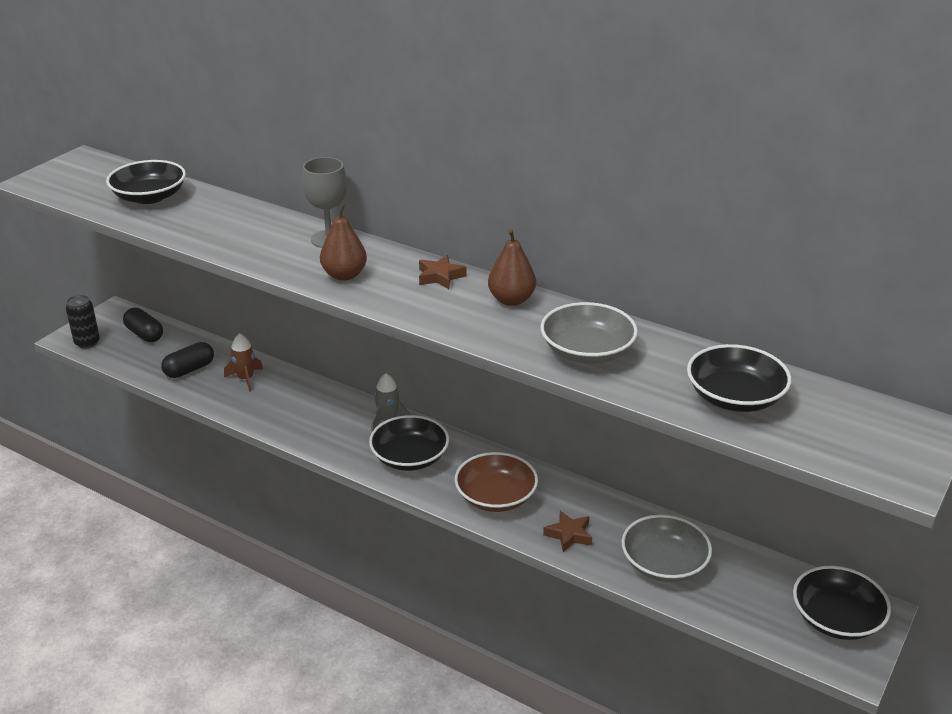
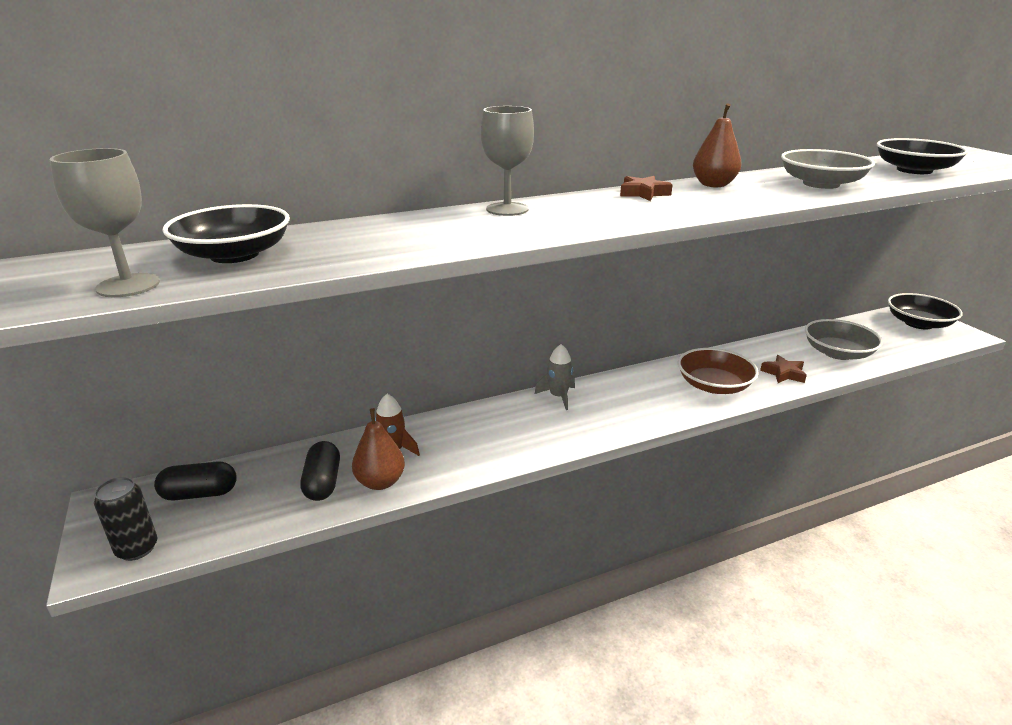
camera: 55 degrees left, 5 degrees down
brown pear [320,204,367,281] -> brown pear moved to [352,408,405,490]
black bowl [369,415,449,471] -> none
none -> grey goblet [50,148,160,297]

